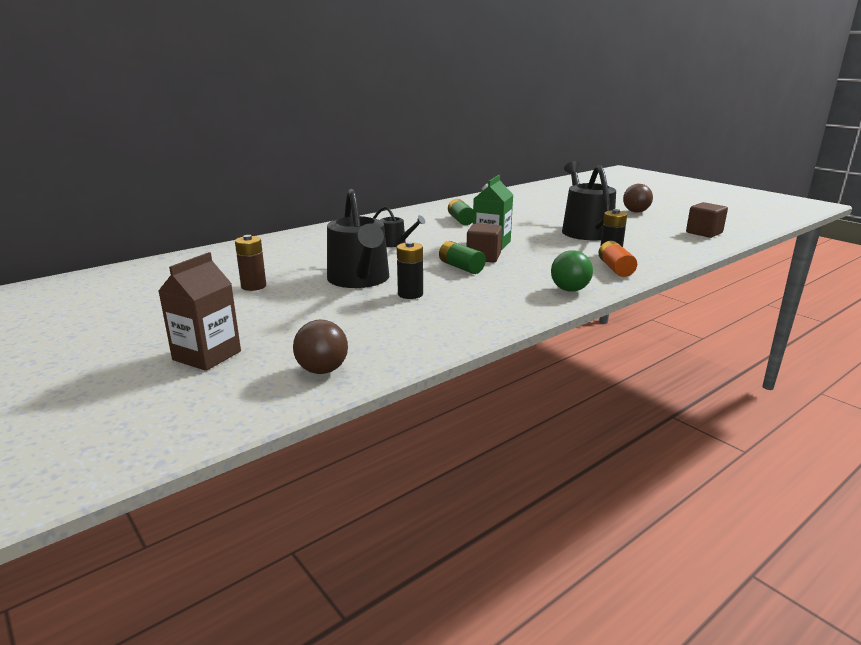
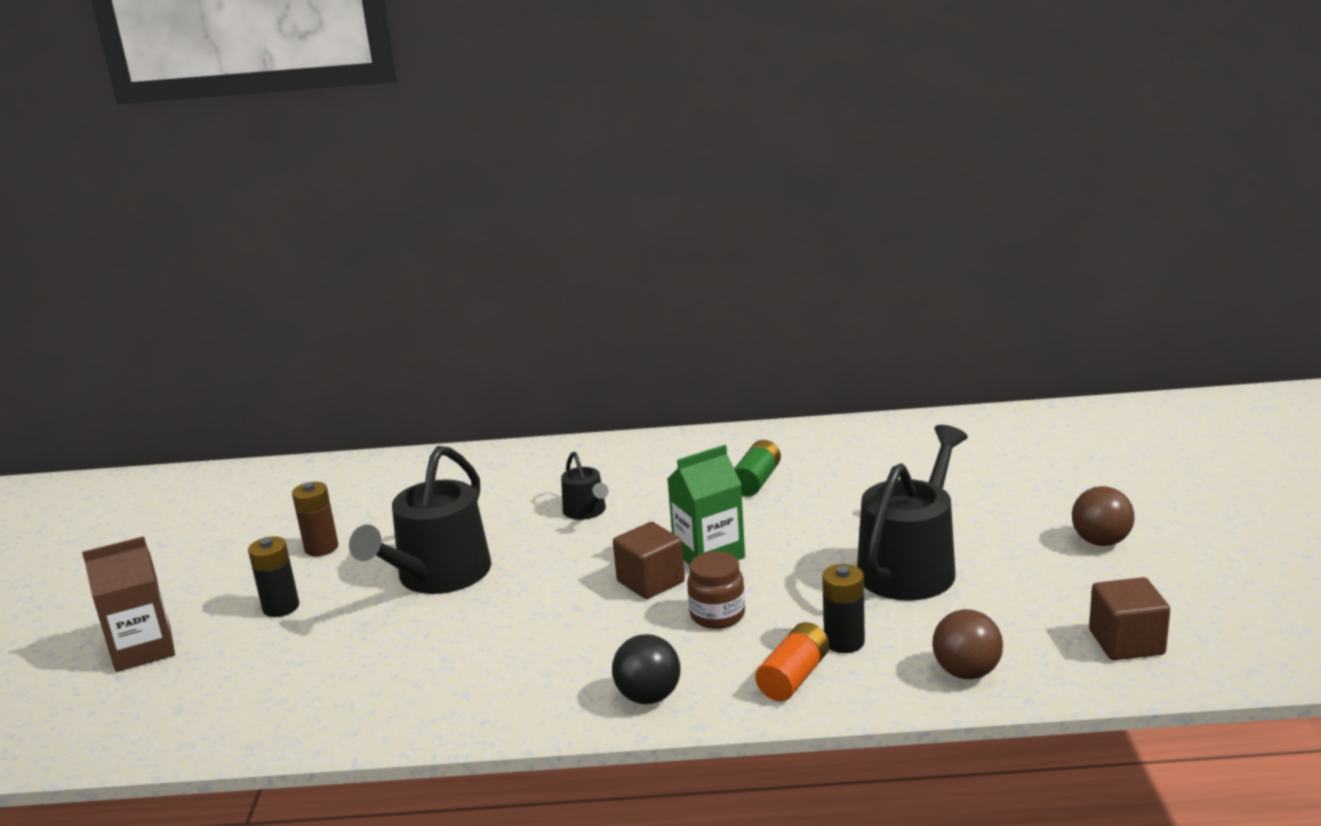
camera: 40 degrees right, 0 degrees up
brown ball [293,320,348,374] -> brown ball moved to [932,609,1003,679]
black battery [397,241,423,299] -> black battery moved to [248,536,299,617]
green battery [439,241,486,274] -> none
green ball [551,250,593,292] -> black ball [612,634,680,704]
none -> brown jar [687,551,745,629]

